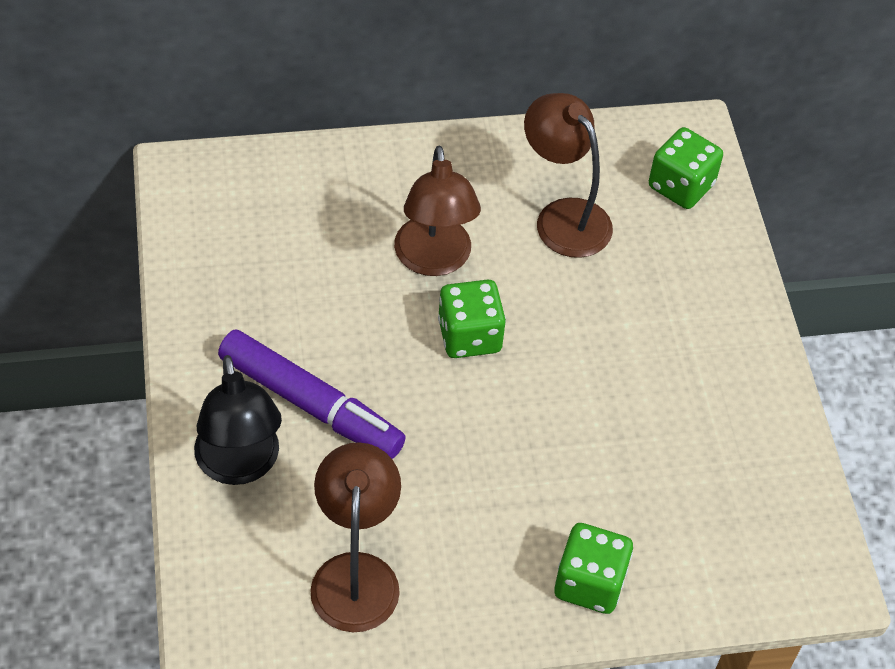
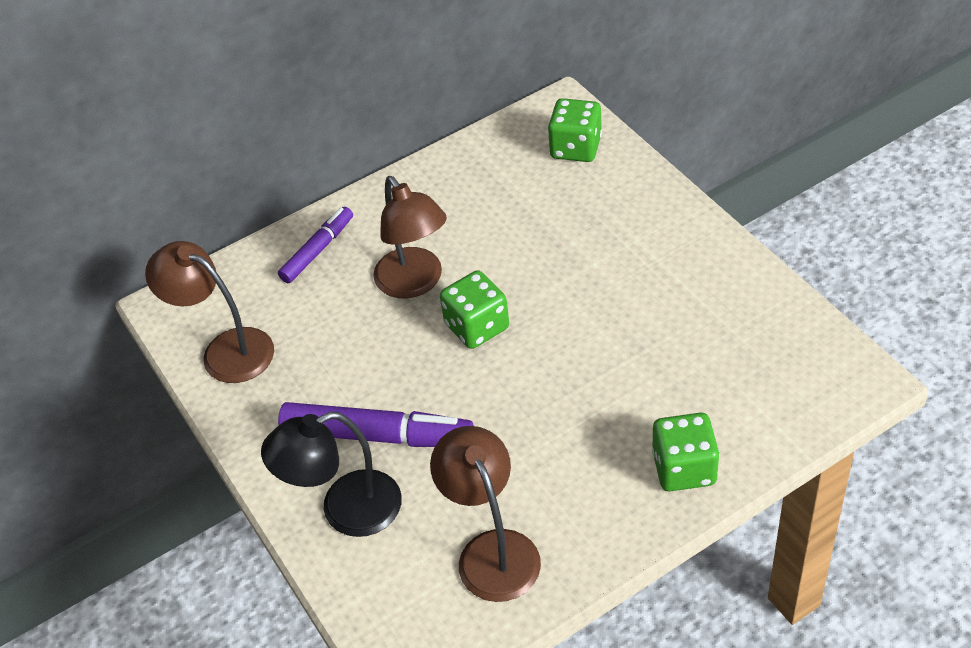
camera: 15 degrees left, 5 degrees down
black lamp [194,355,282,485] -> black lamp turned 105 degrees clockwise [261,412,402,537]
brown lamp [524,93,613,258] -> brown lamp moved to [145,241,274,383]
none -> purple marker [278,207,353,283]

